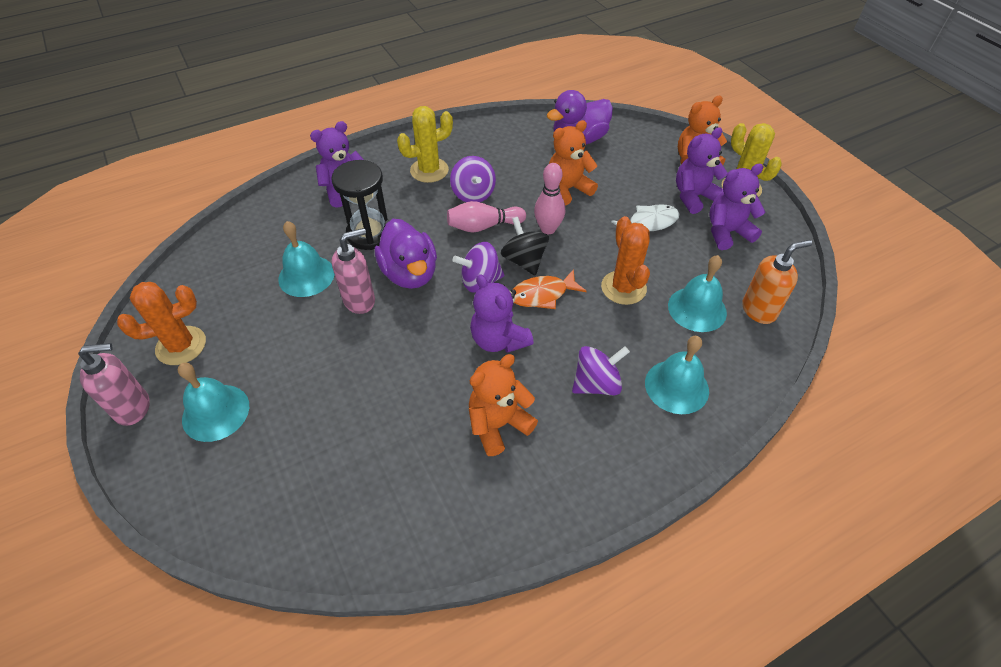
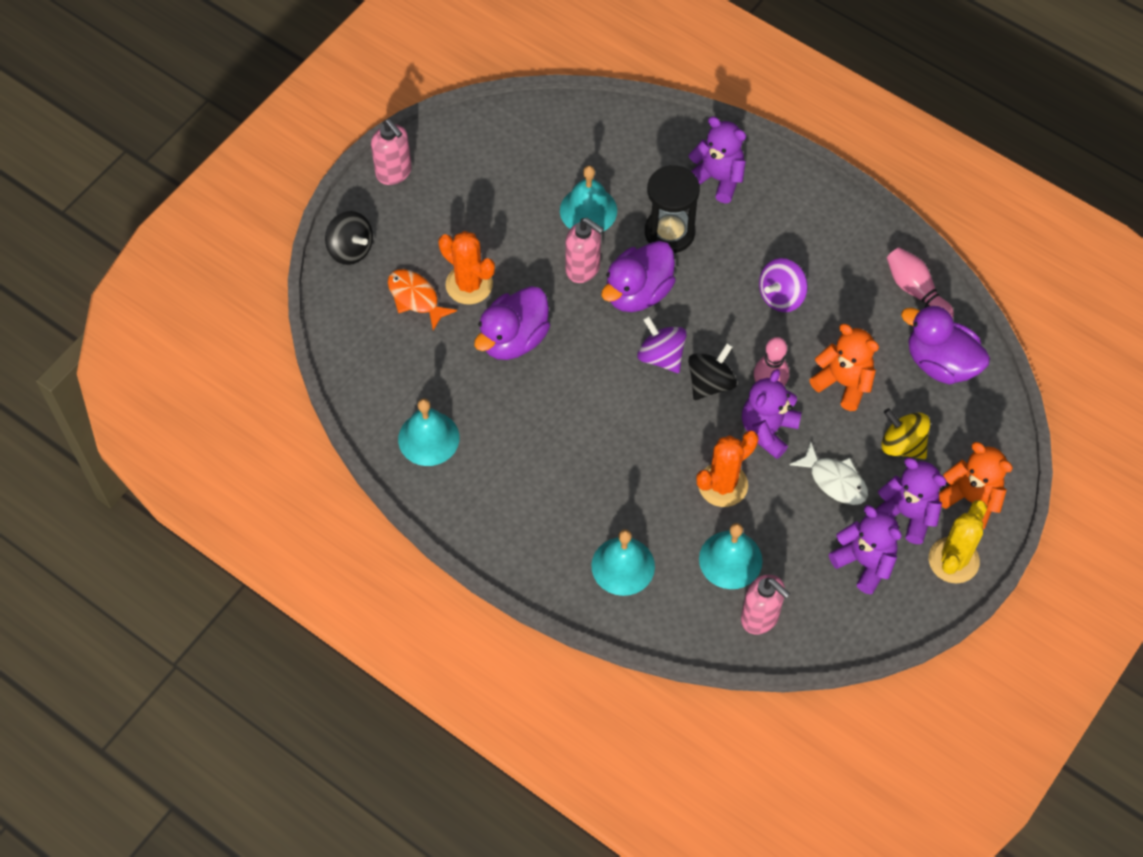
camera: 65 degrees right, 10 degrees up
orange cactus [117,282,206,365] -> orange cactus moved to [438,231,495,305]
turquoise bell [178,363,249,442] -> turquoise bell moved to [398,398,459,466]
yellow cactus [397,106,453,183] -> none
pink bowling pin [447,201,526,232] -> pink bowling pin moved to [887,247,954,318]
orange teddy bear [469,354,538,456] -> none
purple teddy bear [470,274,534,353] -> purple teddy bear moved to [742,369,802,459]
orange fish [513,269,587,309] -> orange fish moved to [388,269,457,331]
purple spinning top [572,346,630,396] -> none
orange soap dispenser [742,240,812,324] -> pink soap dispenser [741,574,790,635]
none -> black spinning top [325,211,373,265]
none -> purple duck [474,286,550,360]
none -> yellow spinning top [881,408,930,459]

